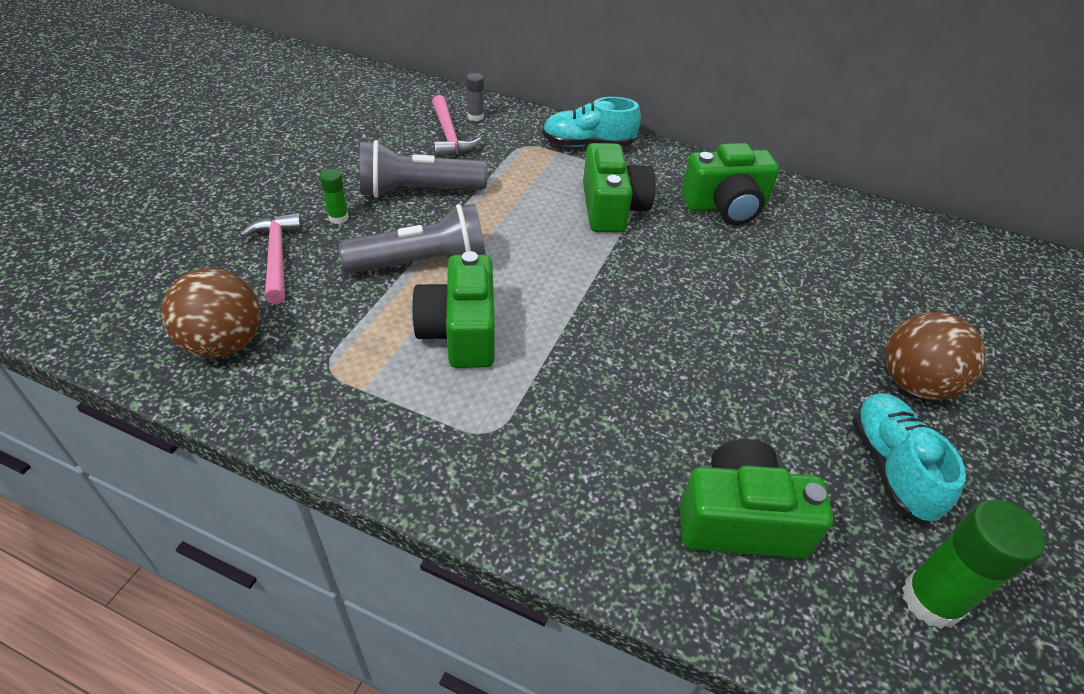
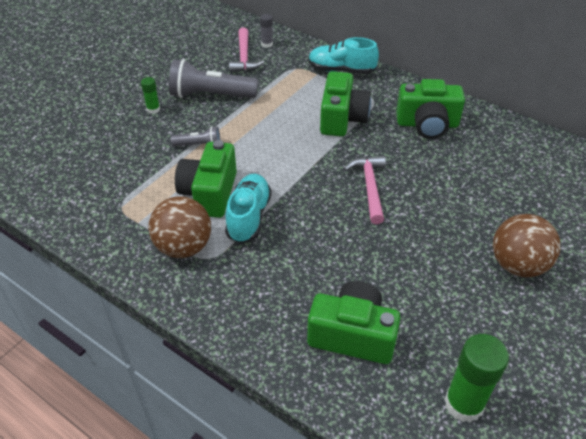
camera: 15 degrees right, 0 degrees up
brown ball [162,268,260,358] -> brown ball moved to [148,196,211,258]
pink hammer [240,213,302,304] -> pink hammer moved to [344,156,386,224]
grey flashlight [339,204,486,273] -> grey flashlight [171,126,220,146], size x0.51
turquoise shoe [852,393,966,524] -> turquoise shoe moved to [225,174,272,244]

